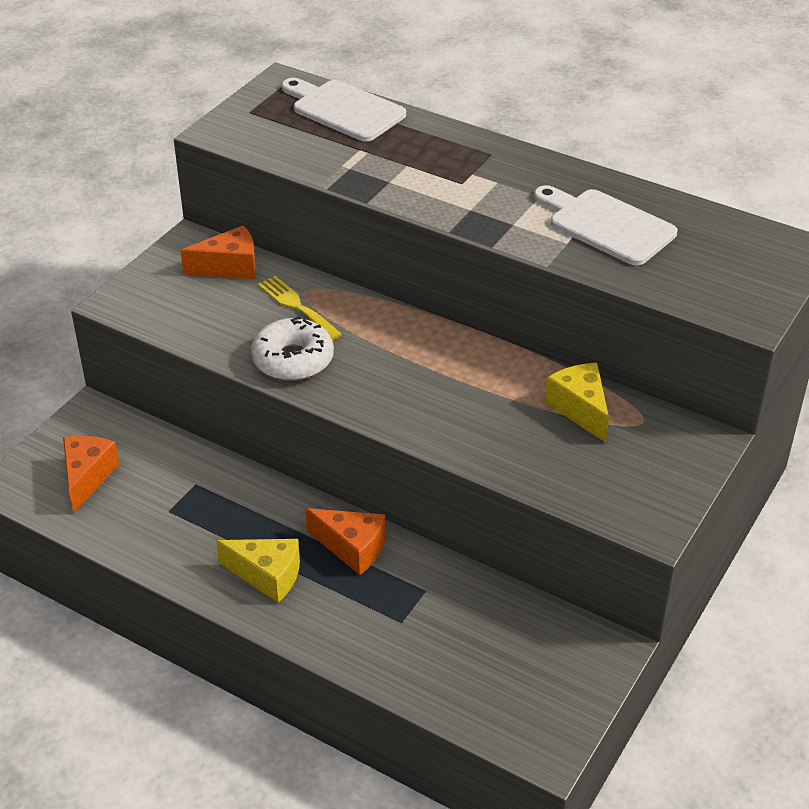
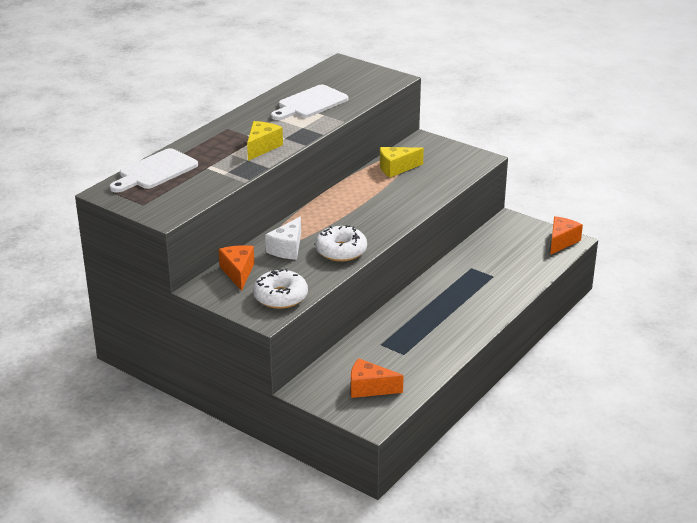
camera: 85 degrees left, 10 degrees down
yellow cheese [216,539,300,603] -> yellow cheese moved to [247,121,283,161]
yellow fork [258,276,342,340] -> white cheese [265,217,301,260]
orange cheese [306,508,386,575] -> orange cheese moved to [550,216,583,255]
none -> white donut [253,269,308,309]

